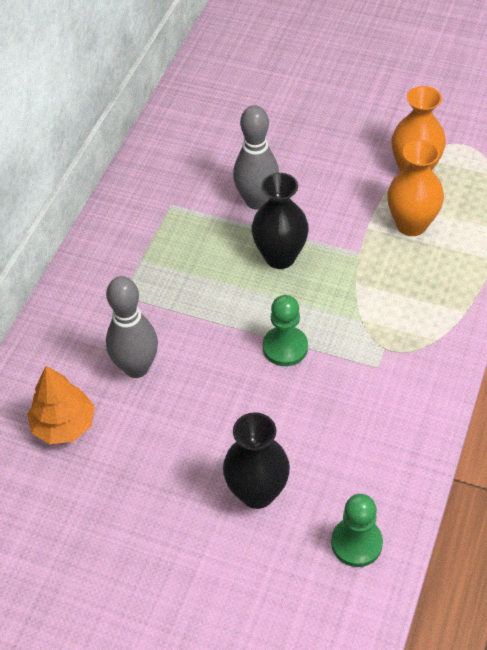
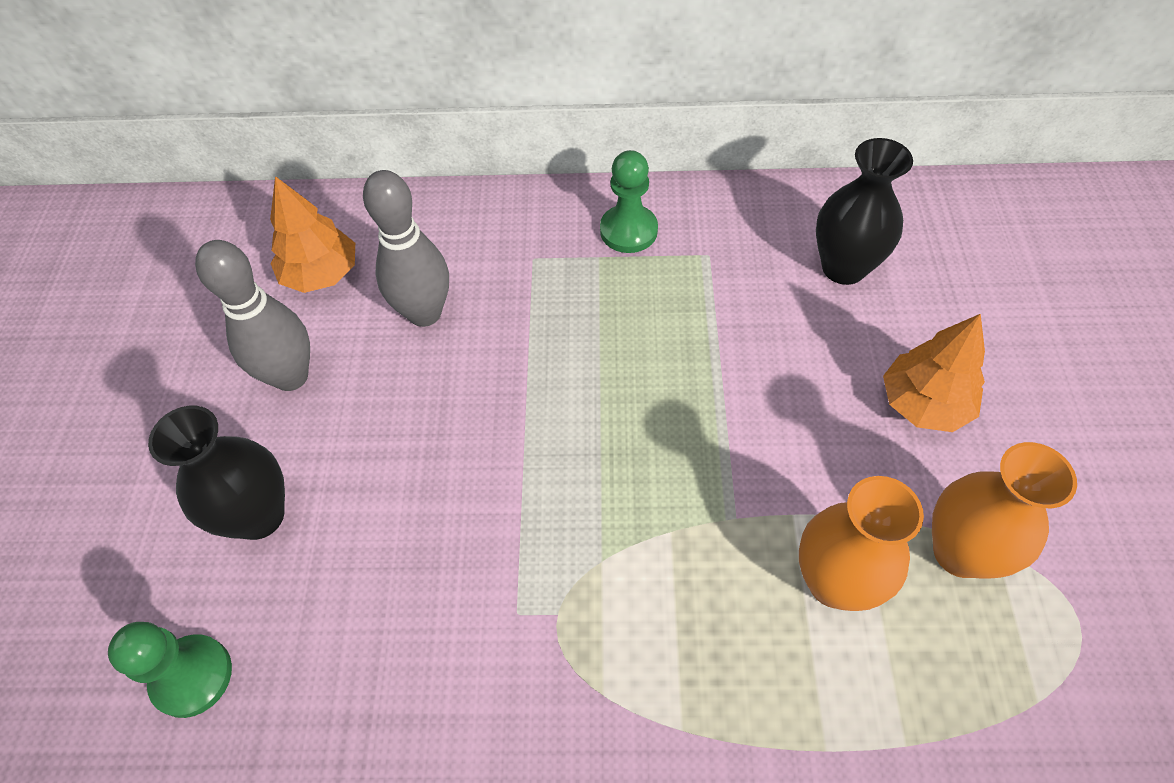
camera: 70 degrees right, 5 degrees up
grey bowling pin [233,105,279,210] -> grey bowling pin moved to [195,240,310,391]
black vase [252,173,309,269] -> black vase moved to [816,138,913,285]
green pawn [263,295,308,366] -> green pawn moved to [600,150,658,253]
none -> orange tree [883,314,985,432]

